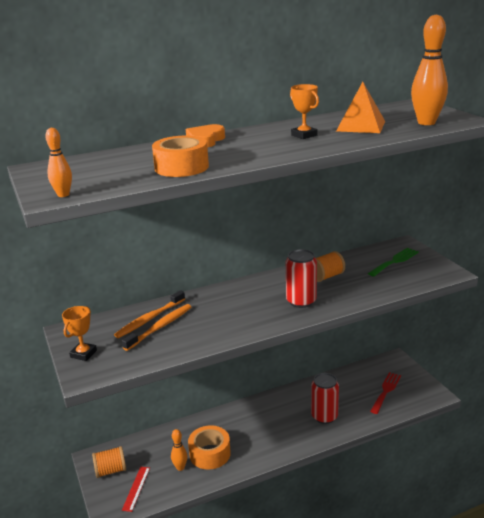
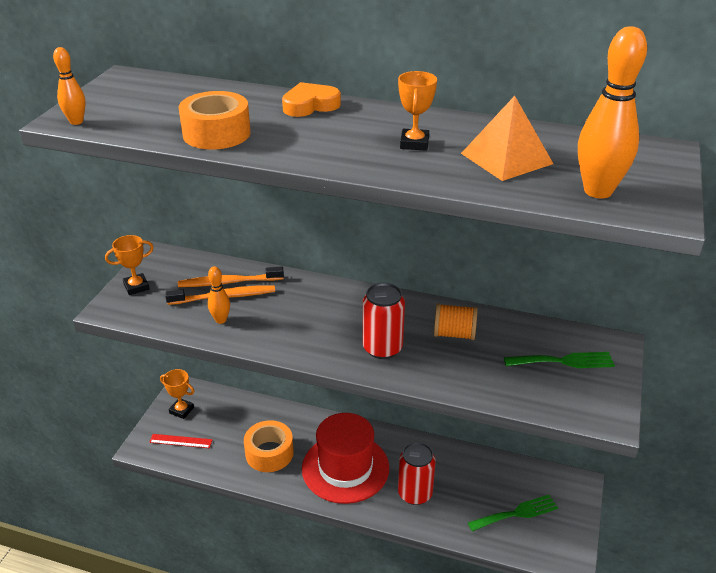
camera: 40 degrees right, 10 degrees up
orange spool [92,446,126,478] -> orange trophy [160,369,194,419]
red ruler [122,467,150,512] -> red ruler turned 45 degrees clockwise [149,434,213,448]
orange bowling pin [171,429,188,471] -> orange bowling pin moved to [208,266,230,324]
red fork [370,372,401,414] -> green fork [468,495,558,532]
none -> red hat [302,413,389,504]

